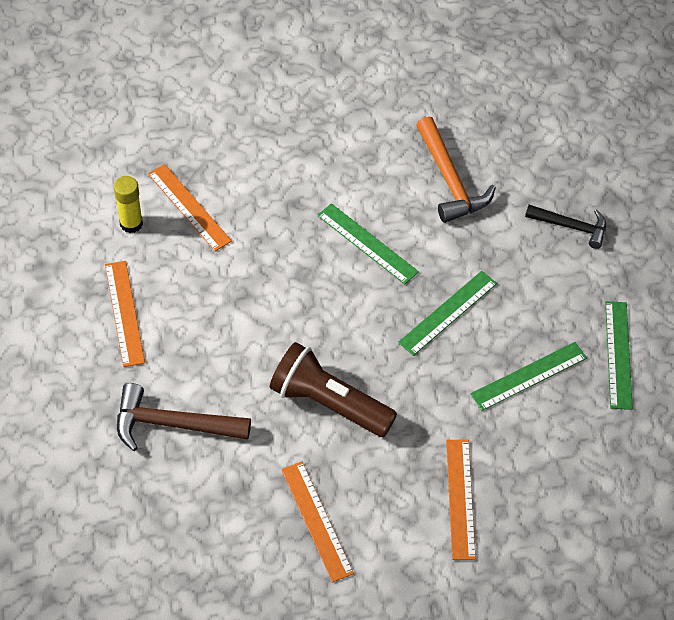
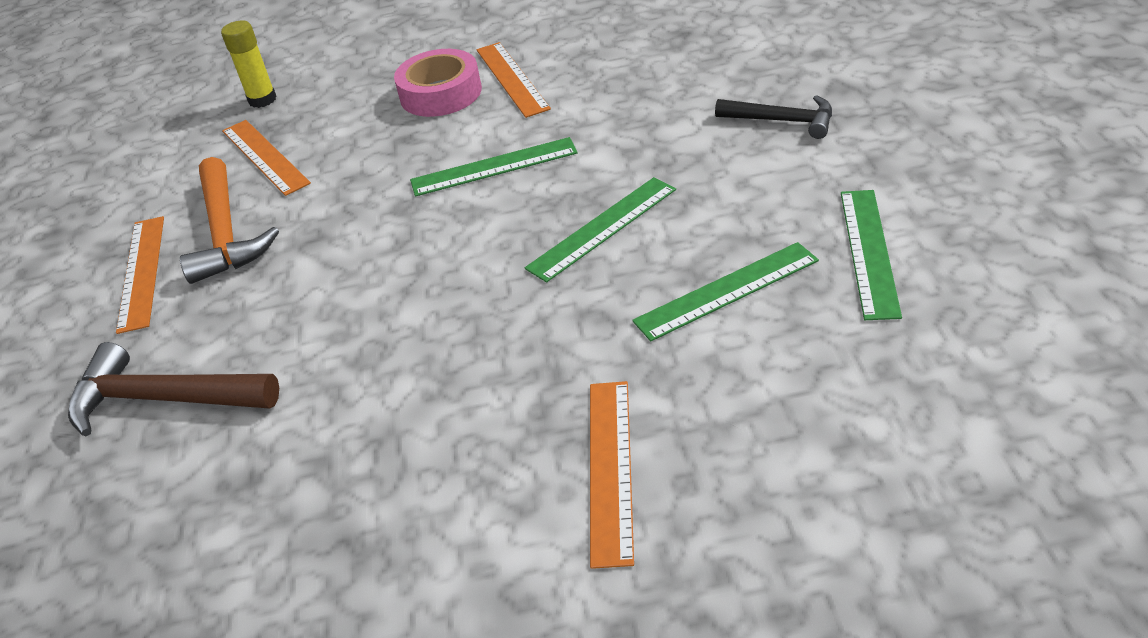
camera: 10 degrees right, 15 degrees down
yellow glue stick [114,176,143,233] -> yellow glue stick moved to [221,21,276,108]
brown flashlight [270,342,397,437] -> none
orange ruler [281,462,354,582] -> orange ruler moved to [477,42,551,118]
green ruler [317,203,419,284] -> green ruler turned 60 degrees counterclockwise [410,137,578,197]
orange hammer [416,116,496,223] -> orange hammer moved to [180,157,279,284]
none -> pink tape [394,49,482,117]

